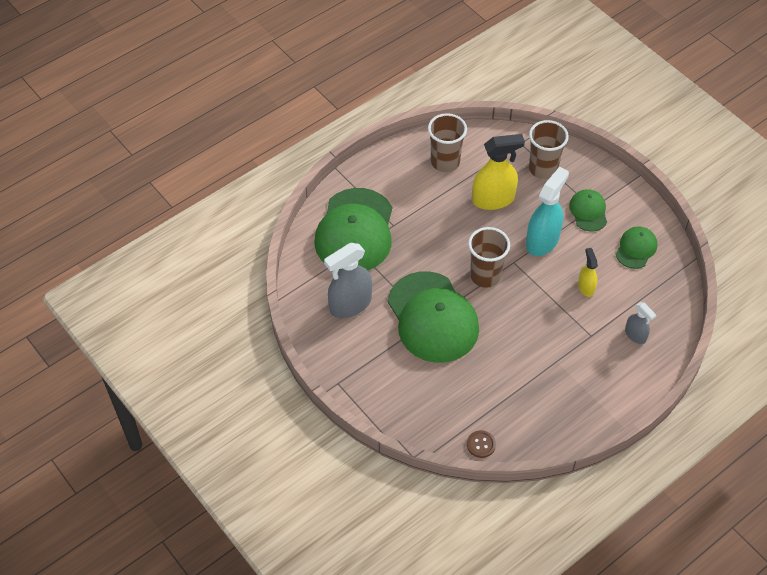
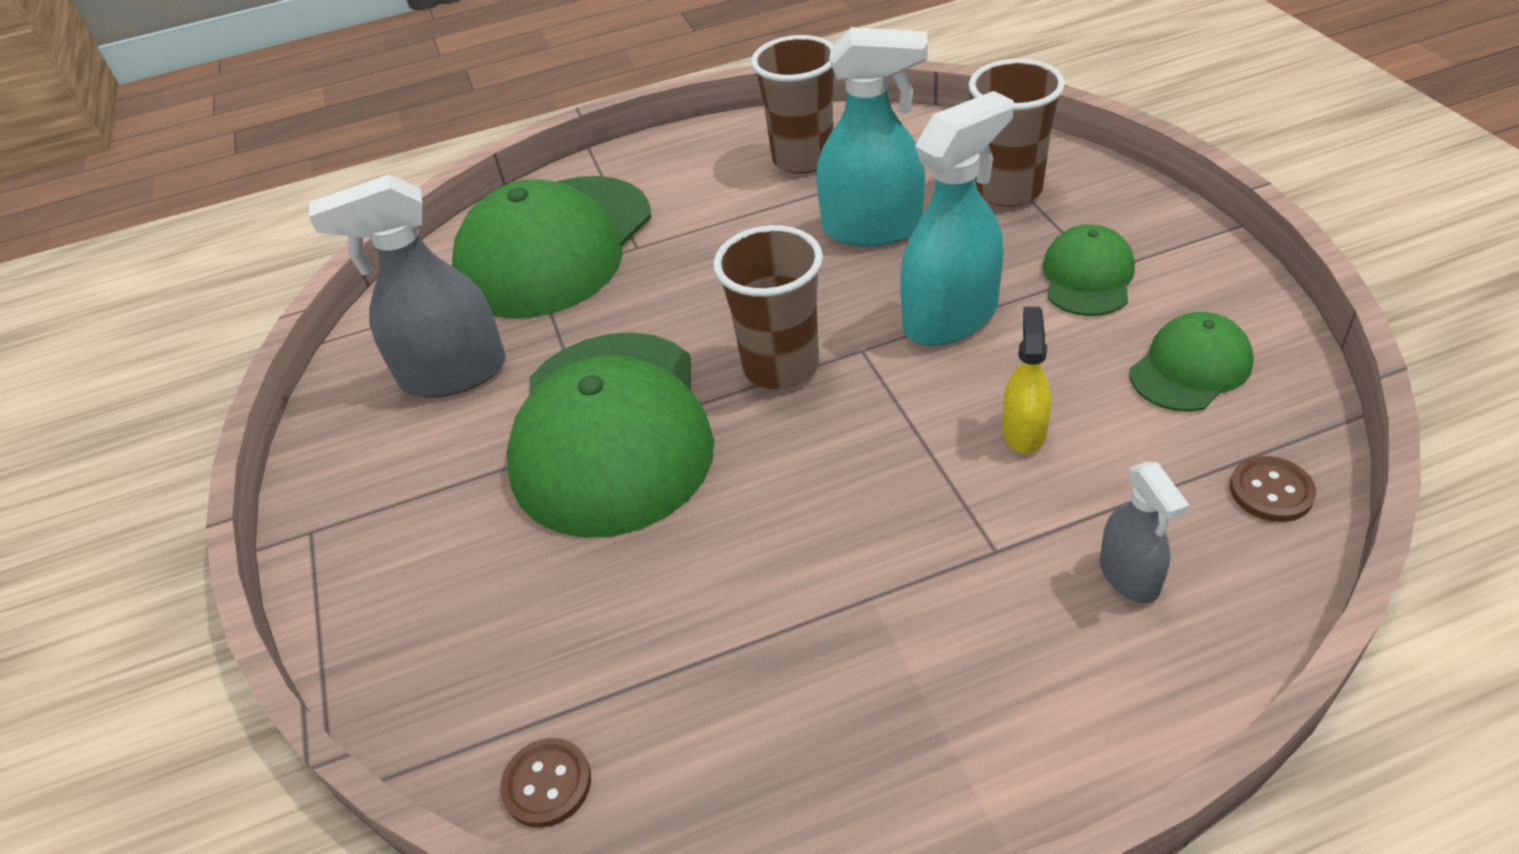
camera: 25 degrees right, 10 degrees down
yellow spray bottle [472,134,525,210] -> turquoise spray bottle [816,27,928,246]
none -> brown button [1230,456,1316,522]

